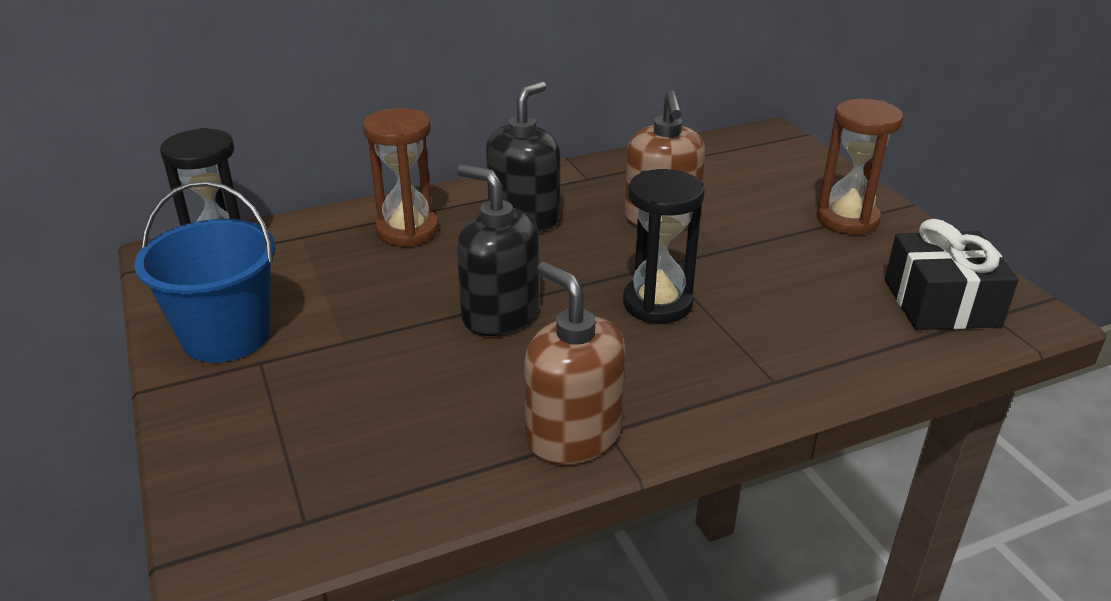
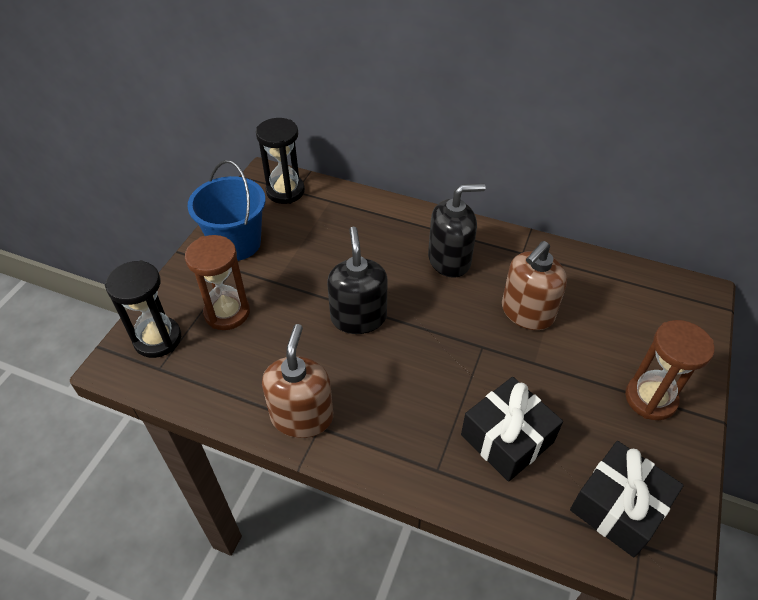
camera: 45 degrees right, 15 degrees up
brown hourglass [363,108,439,247] -> brown hourglass moved to [185,235,250,330]
black hourglass [623,169,705,323] -> black hourglass moved to [105,260,181,358]
none -> black gift [461,377,563,482]

